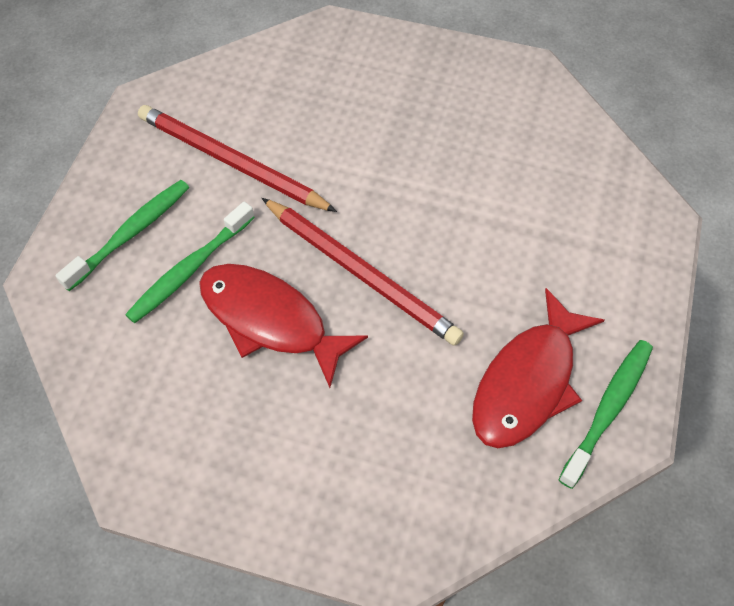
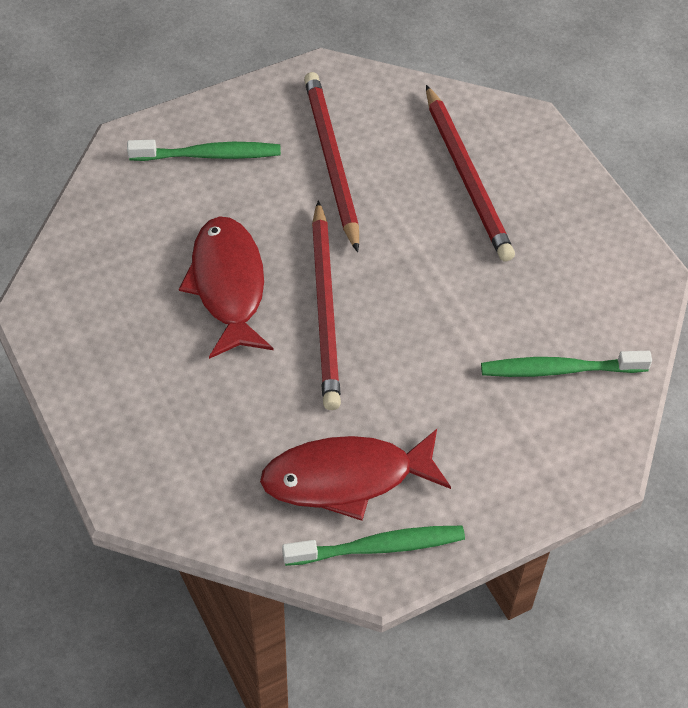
camera: 45 degrees right, 5 degrees down
green toothbrush [125,202,255,323] -> green toothbrush moved to [481,351,652,377]
none -> red pencil [426,85,515,262]

